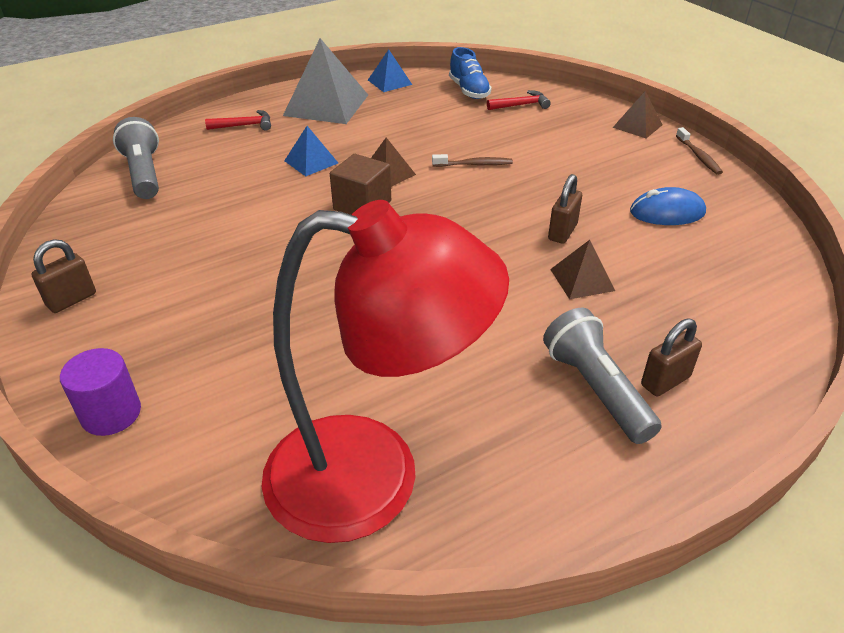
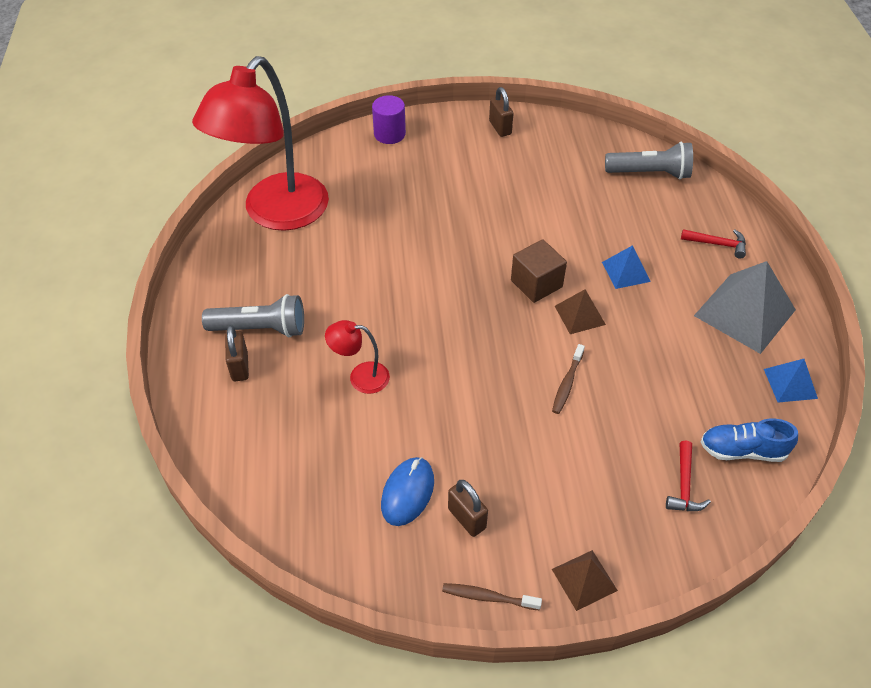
camera: 115 degrees right, 10 degrees up
red hammer [205,110,271,131] -> red hammer turned 90 degrees counterclockwise [681,229,746,258]
brown padlock [548,174,582,244] -> brown padlock moved to [448,480,488,537]
brown pyramid [550,240,615,299] -> red lamp [325,320,390,394]

